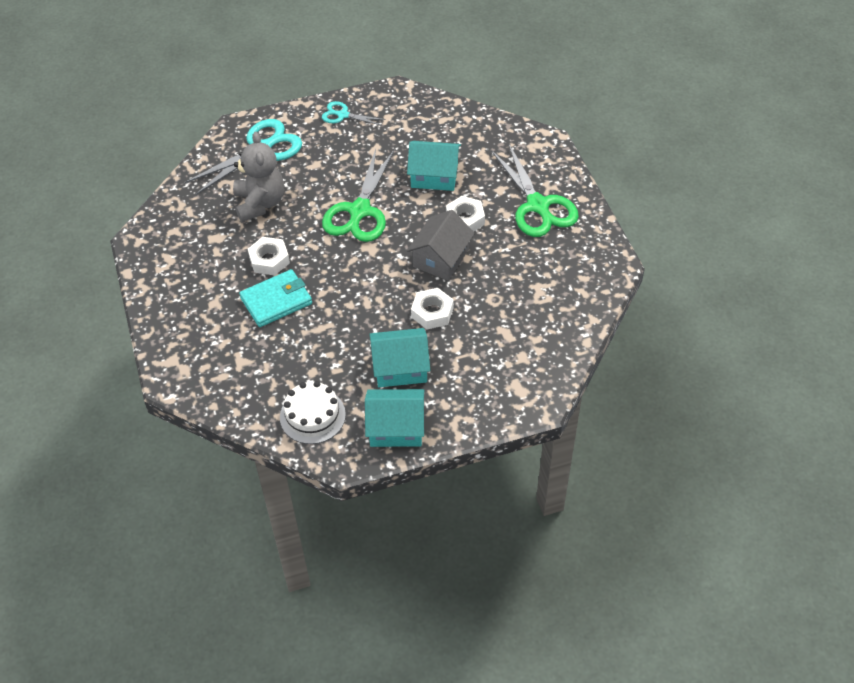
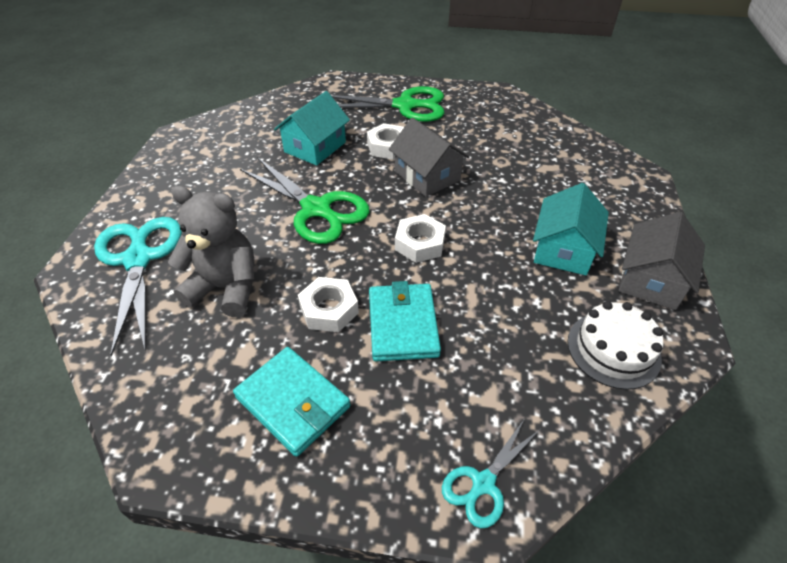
camera: 65 degrees left, 5 degrees down
turquoise scissors [322,101,386,126] -> turquoise scissors moved to [442,418,540,528]
turquoise house [365,389,424,447] -> grey house [619,212,705,310]
white nut [411,288,454,329] -> white nut moved to [395,214,446,263]
none -> turquoise wallet [233,347,350,457]

